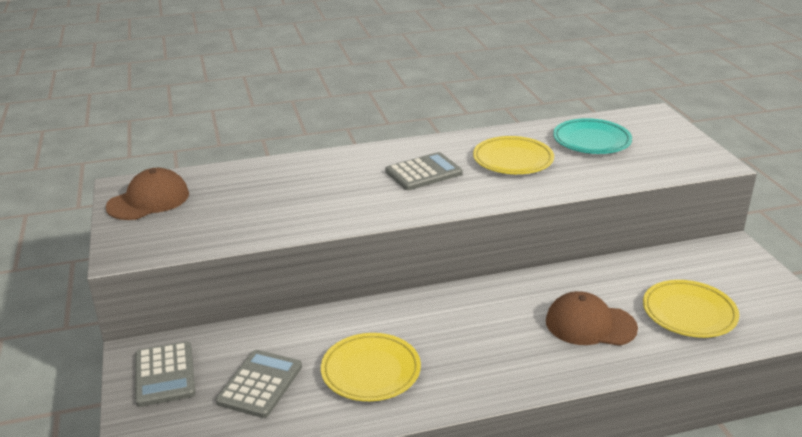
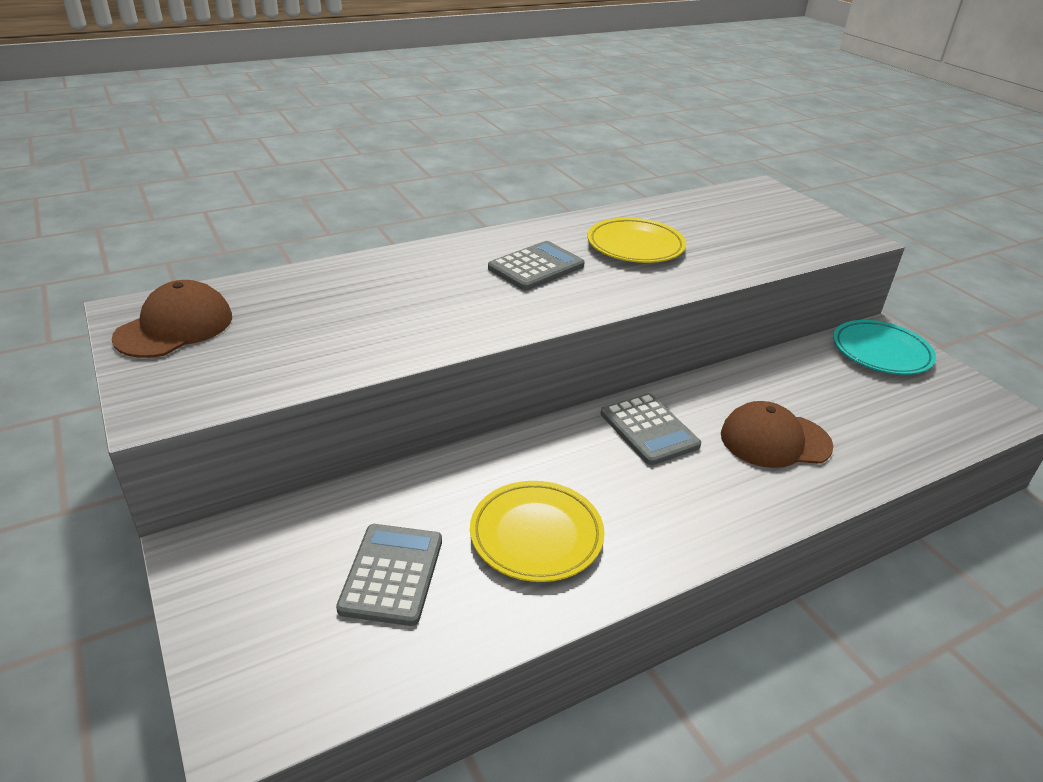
camera: 15 degrees left, 5 degrees up
grey calculator [135,341,195,407] -> grey calculator moved to [601,393,701,465]
turquoise plate [553,118,632,154] -> turquoise plate moved to [833,320,936,375]
yellow plate [643,280,739,338] -> none

